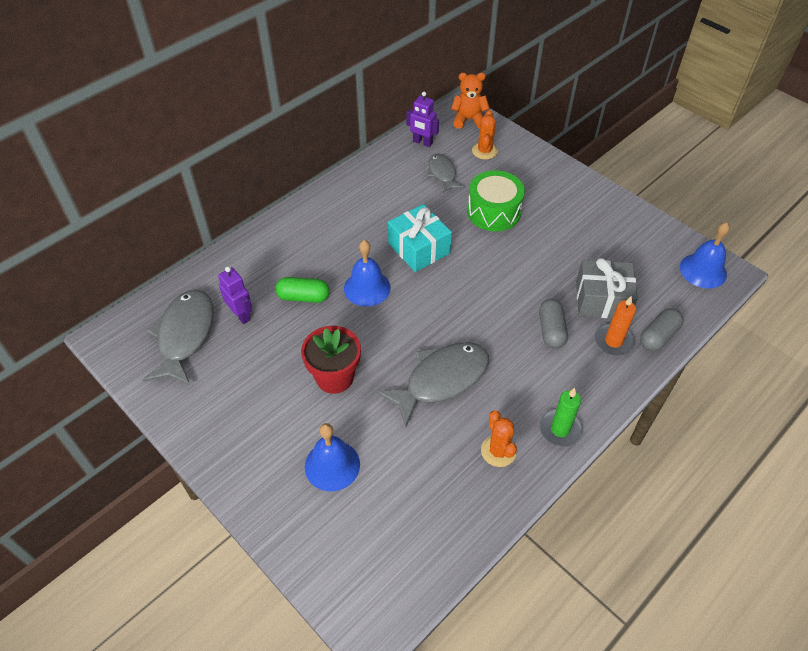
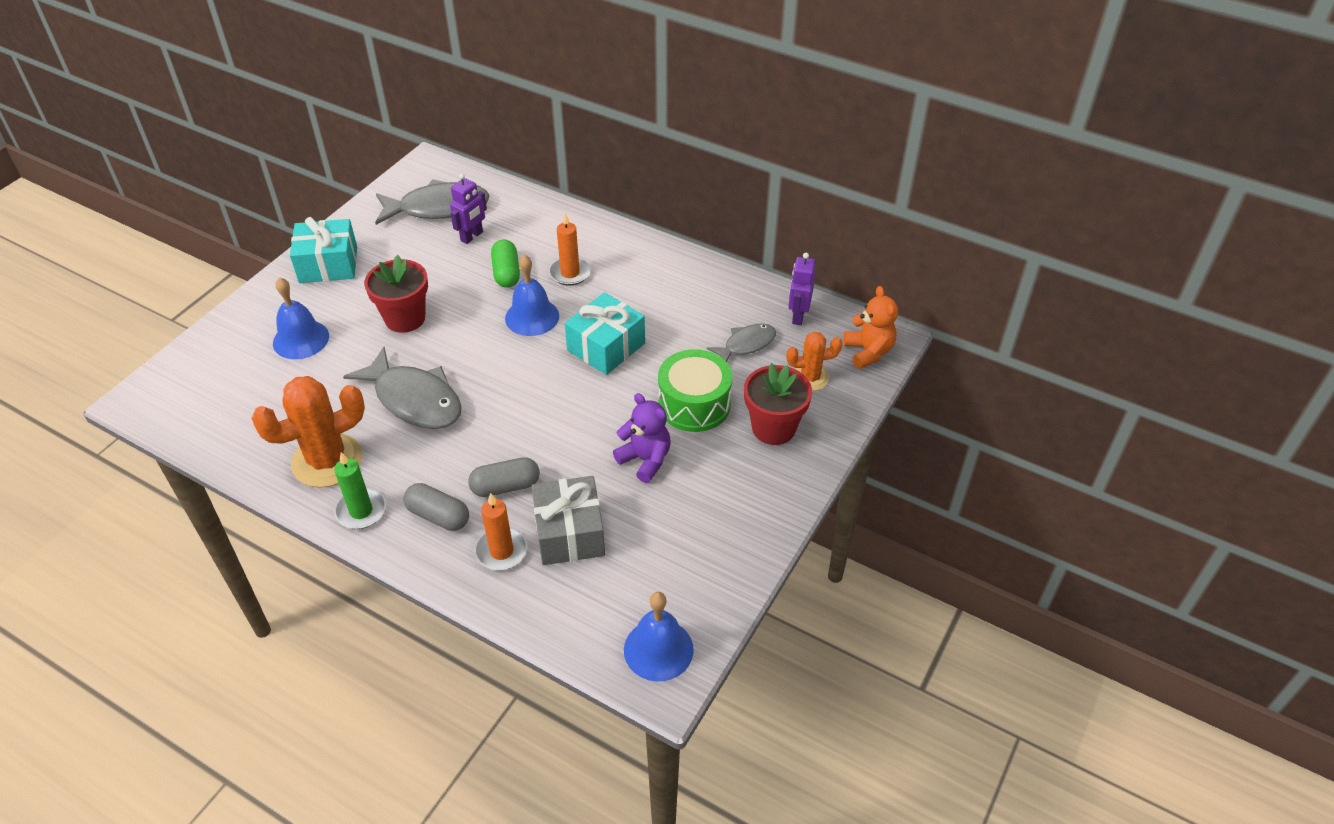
camera: 75 degrees right, 5 degrees down
orange cactus [481,410,517,467] -> orange cactus [251,376,365,488], size x1.77
grey capsule [640,308,684,351] -> grey capsule moved to [403,483,469,531]
none -> turquoise gift [290,217,357,283]
none -> orange candle [549,213,591,286]
none -> purple teddy bear [613,393,671,483]
none -> red flower pot [744,363,812,445]

